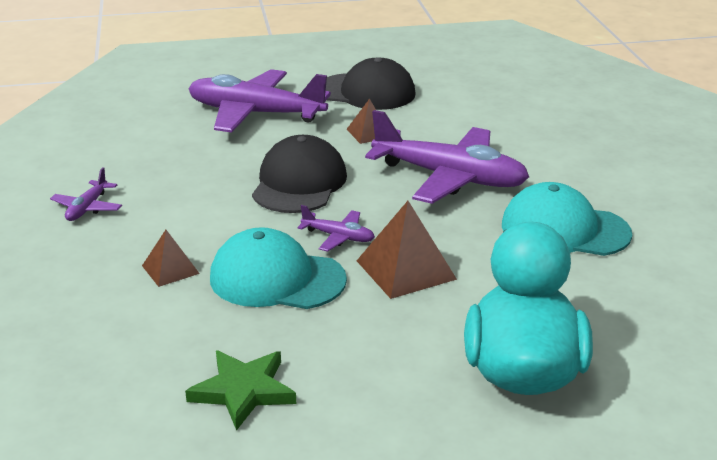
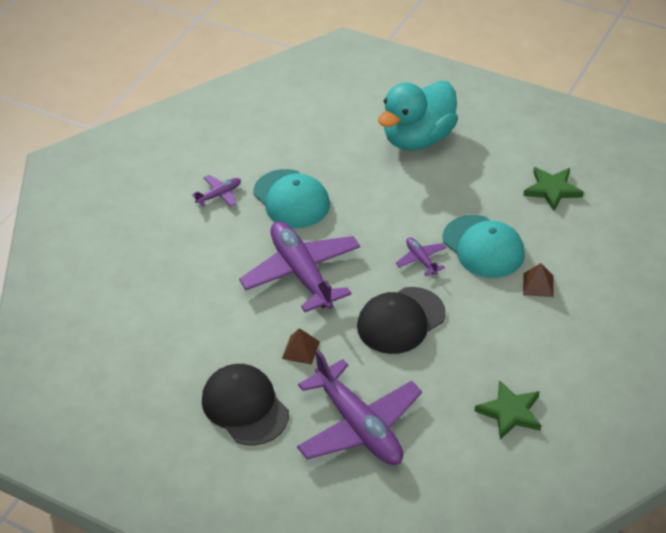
camera: 140 degrees left, 15 degrees up
purple plane [50,167,122,221] -> purple plane moved to [192,175,241,207]
brown pyramid [357,201,457,299] -> none
none -> green star [475,380,541,440]

